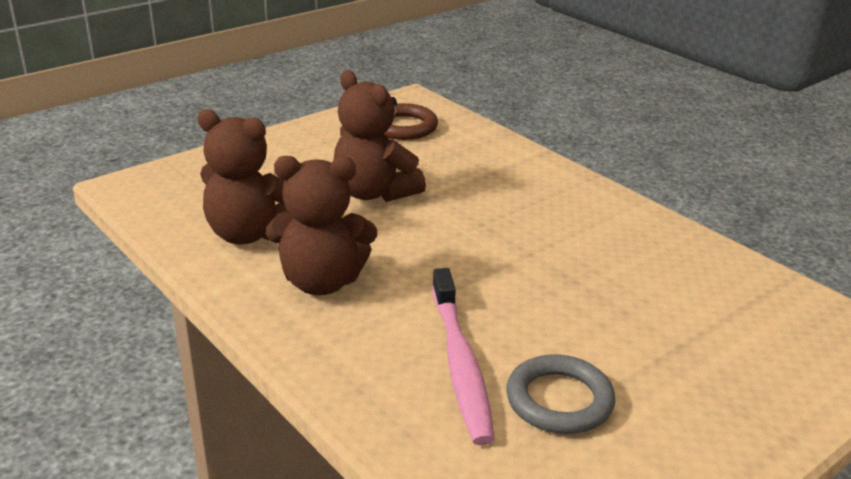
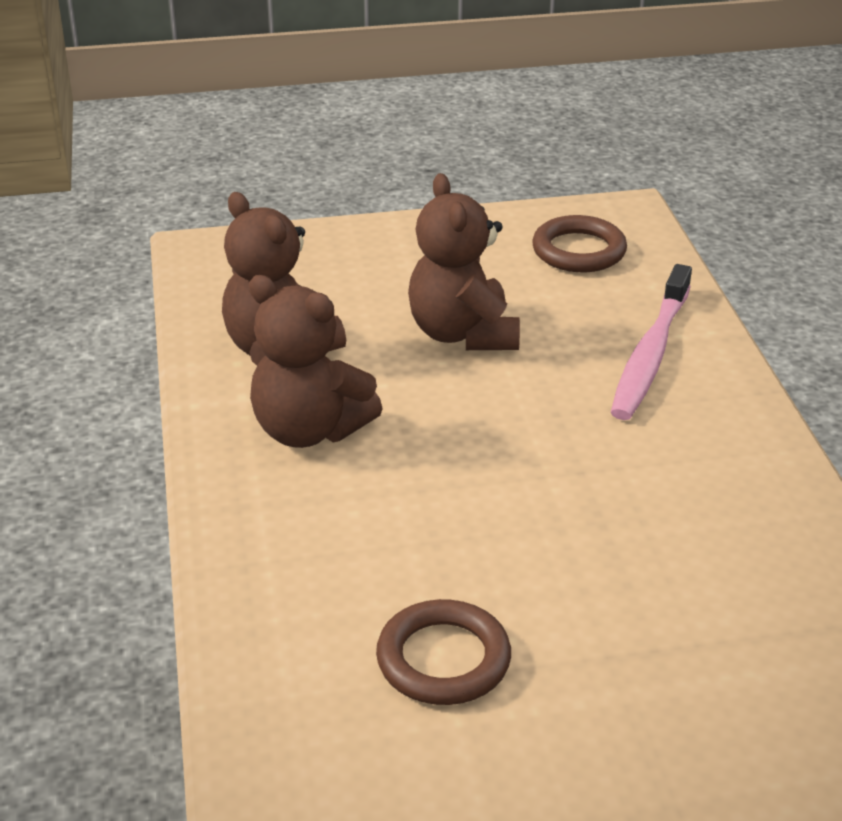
camera: 30 degrees right, 5 degrees up
pink toothbrush [432,268,495,445] -> pink toothbrush moved to [611,264,692,420]
grey ring [506,354,615,434] -> brown ring [376,599,511,705]

